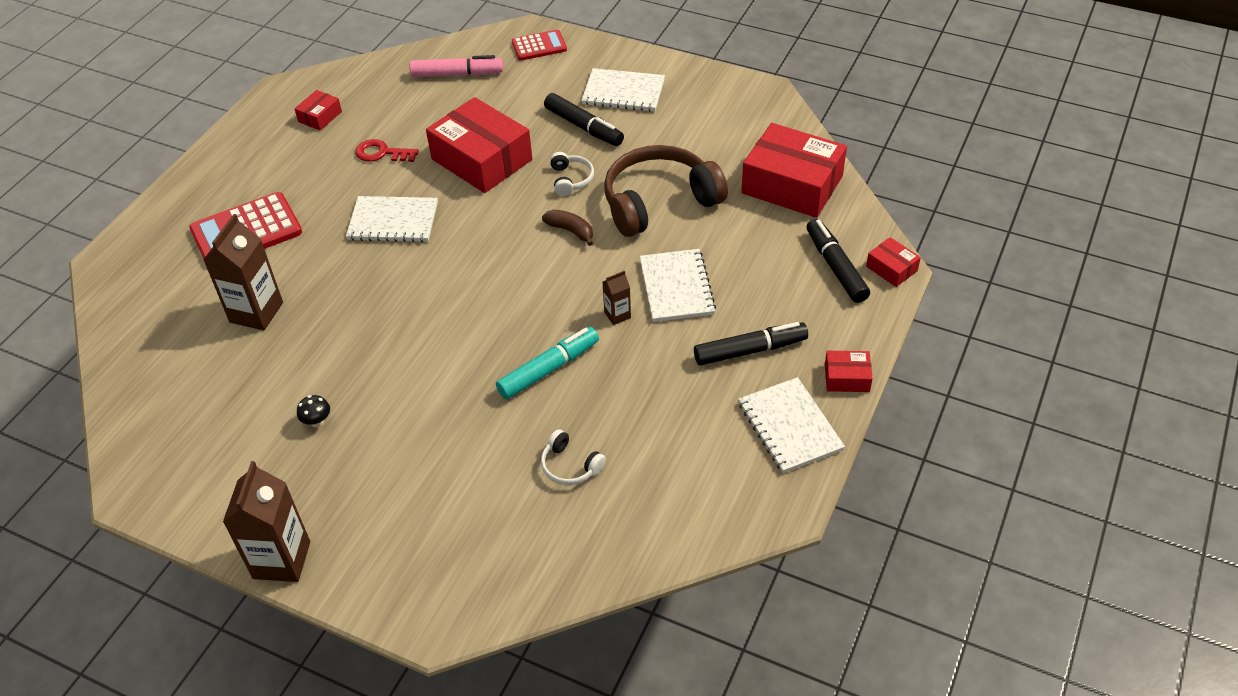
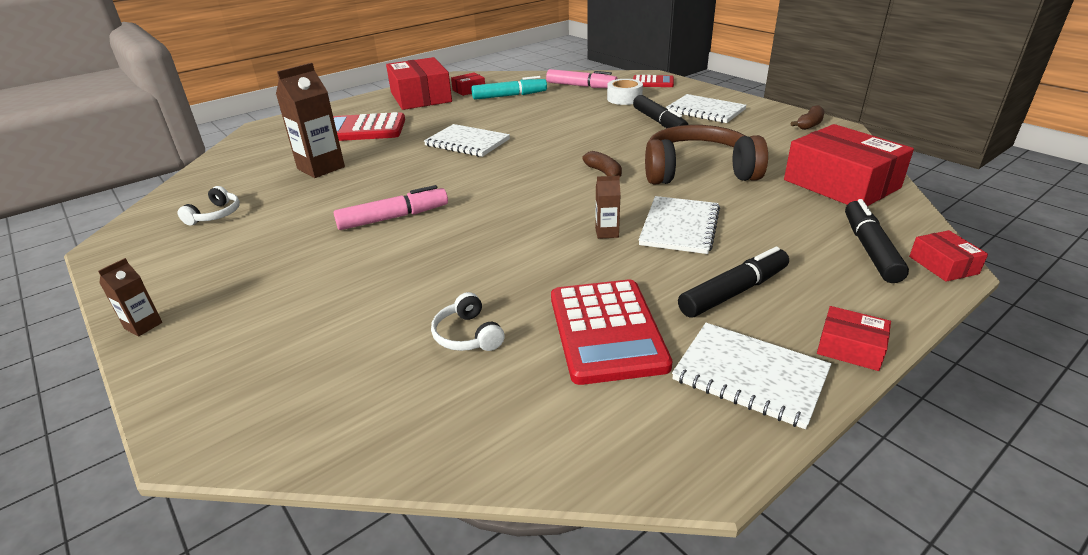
camera: 25 degrees right, 15 degrees down
brown carton [223,461,310,582] -> brown carton [98,258,162,337], size x0.50
black mushroom [297,395,330,428] -> none
red key [355,139,419,162] -> none
red box [426,97,532,193] -> red box moved to [386,57,452,110]
turquoise marker [496,327,599,399] -> turquoise marker moved to [471,76,547,100]
white headphones [550,152,594,196] -> white headphones moved to [178,186,240,225]
black marker [694,322,808,366] -> black marker turned 45 degrees counterclockwise [678,246,789,317]
white notebook [738,377,845,473] -> white notebook turned 60 degrees counterclockwise [672,323,831,429]
none -> pink marker [334,185,448,230]
none -> red calculator [551,280,672,385]
none -> white tape [607,79,643,105]
none -> brown banana [791,105,824,130]

